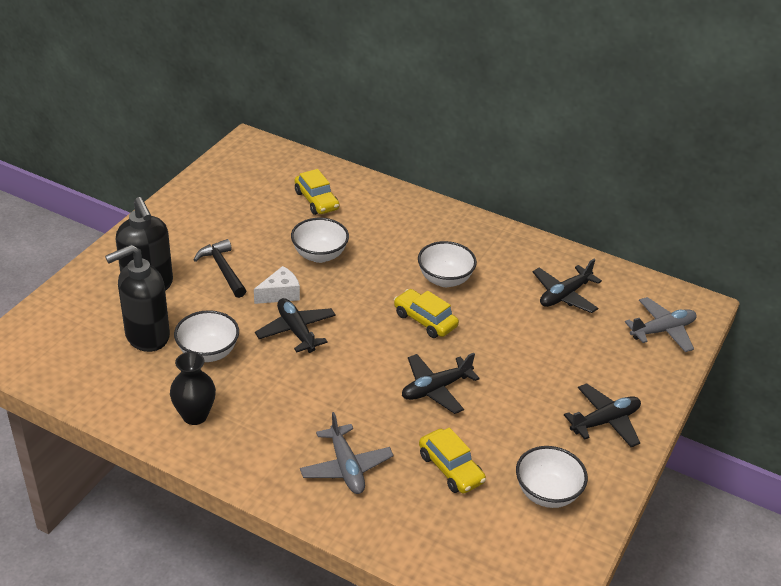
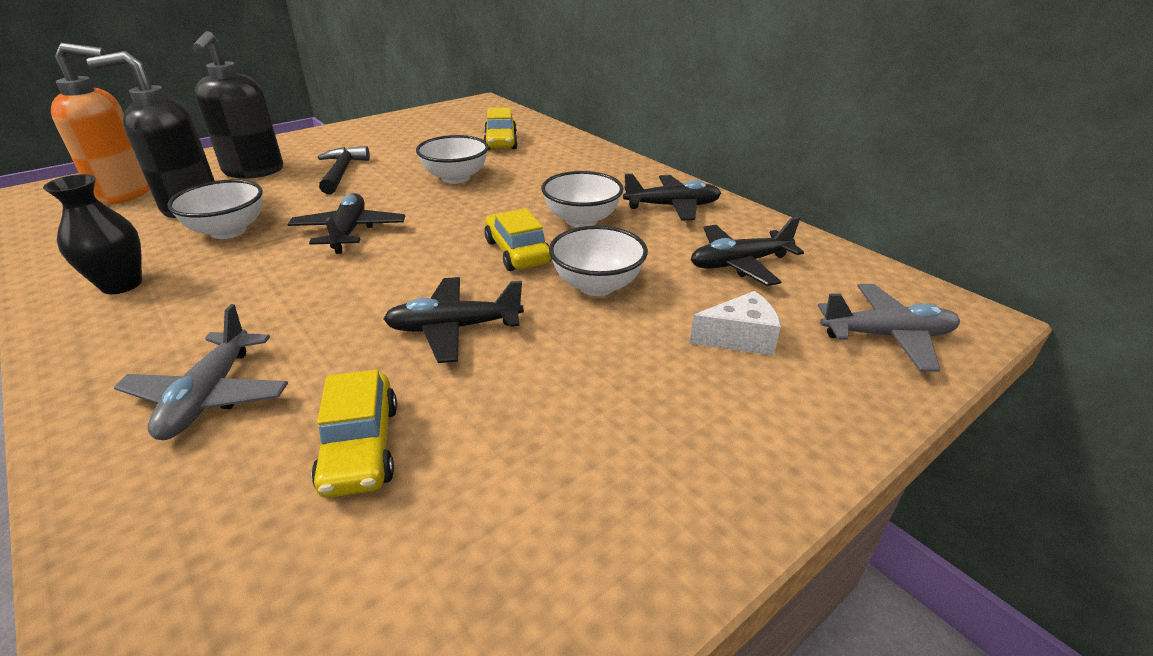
camera: 25 degrees right, 5 degrees down
white cheese [254,266,300,304] -> white cheese moved to [689,291,781,356]
white bowl [516,446,588,508] -> white bowl moved to [549,225,648,296]
black plane [564,383,641,447] -> black plane moved to [623,173,721,221]
none -> orange soap dispenser [51,43,150,204]

